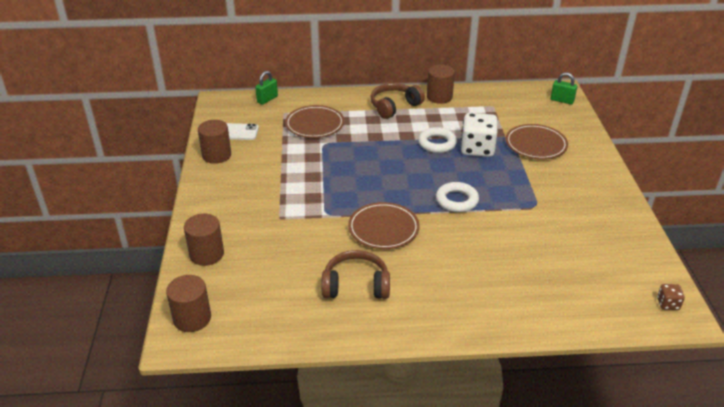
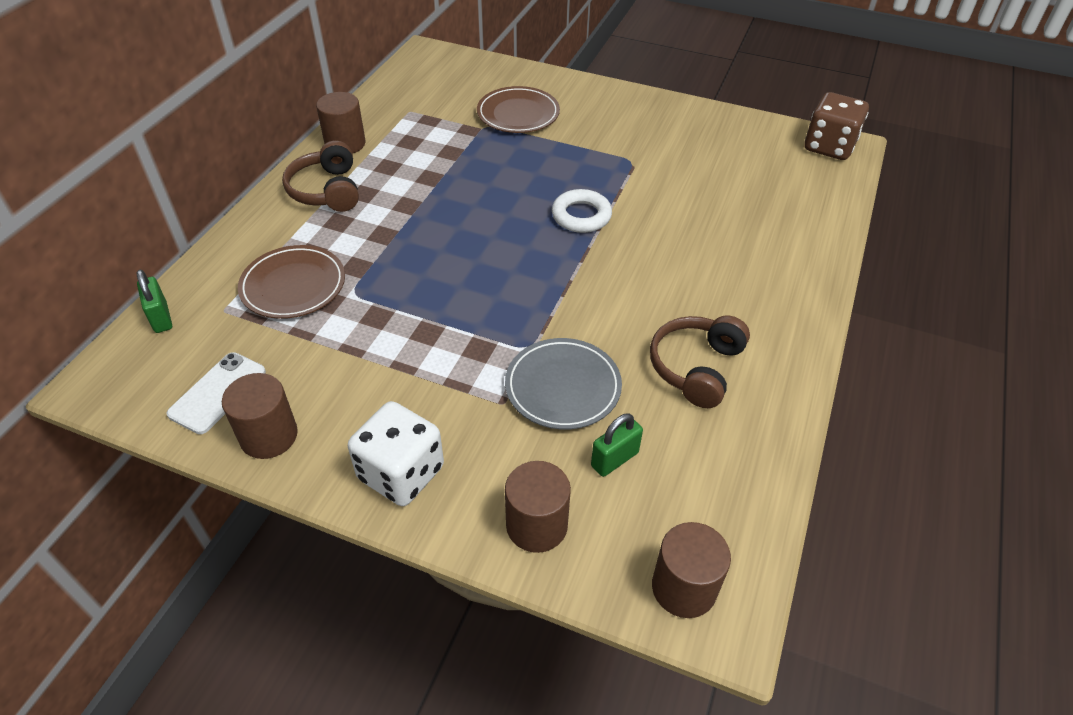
camera: 65 degrees left, 10 degrees up
brown plate [348,202,420,249] -> none
white ring [418,127,457,153] -> none
white dice [461,113,498,157] -> white dice moved to [348,401,444,506]
green padlock [551,72,577,104] -> green padlock moved to [591,413,643,477]
brown dice [657,284,685,310] -> brown dice [804,92,869,160], size x2.16
none -> grey plate [505,338,622,429]

